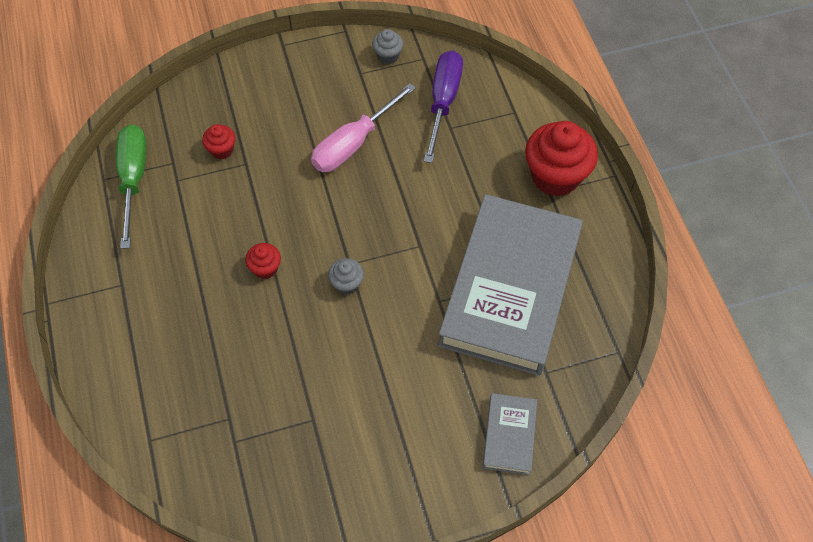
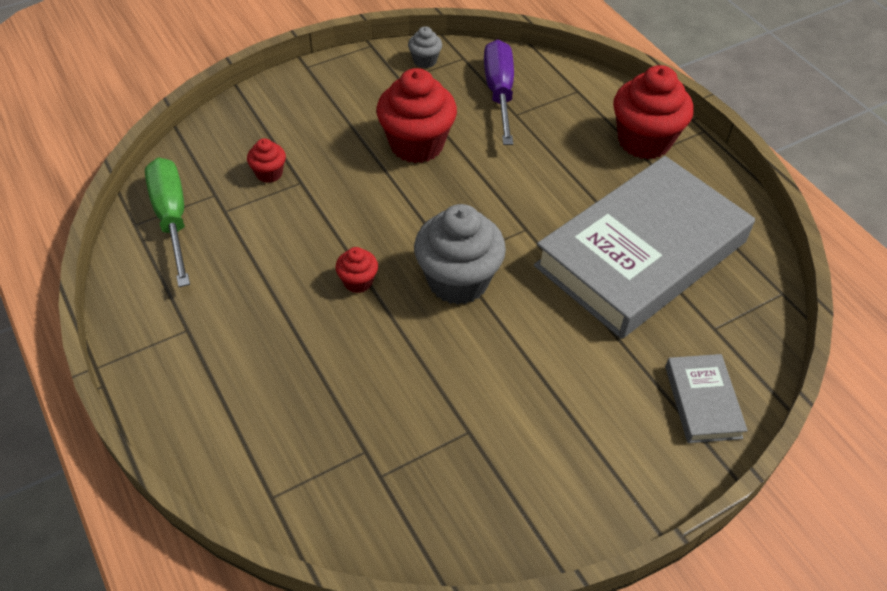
camera: 15 degrees left, 10 degrees down
pink screwdriver [311,83,416,172] -> red cupcake [376,68,457,163]
grey cupcake [328,258,364,295] -> grey cupcake [414,204,506,305], size x2.11
grey book [438,194,583,376] -> grey book turned 45 degrees clockwise [534,156,755,339]

